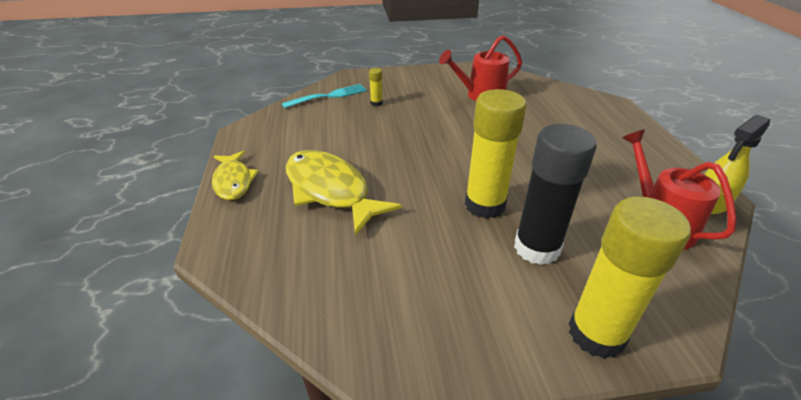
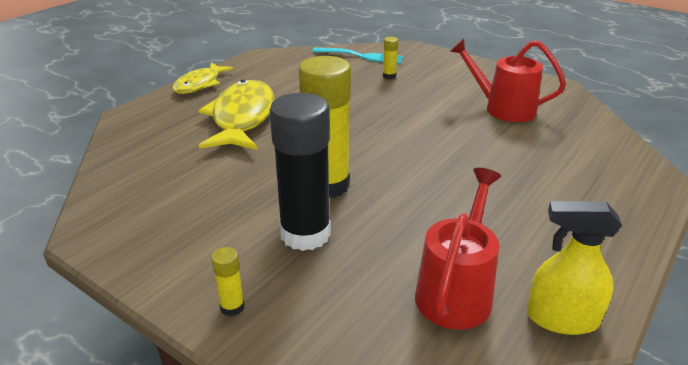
camera: 45 degrees right, 5 degrees down
yellow glue stick [569,196,691,359] -> yellow glue stick [211,247,245,316], size x0.41

